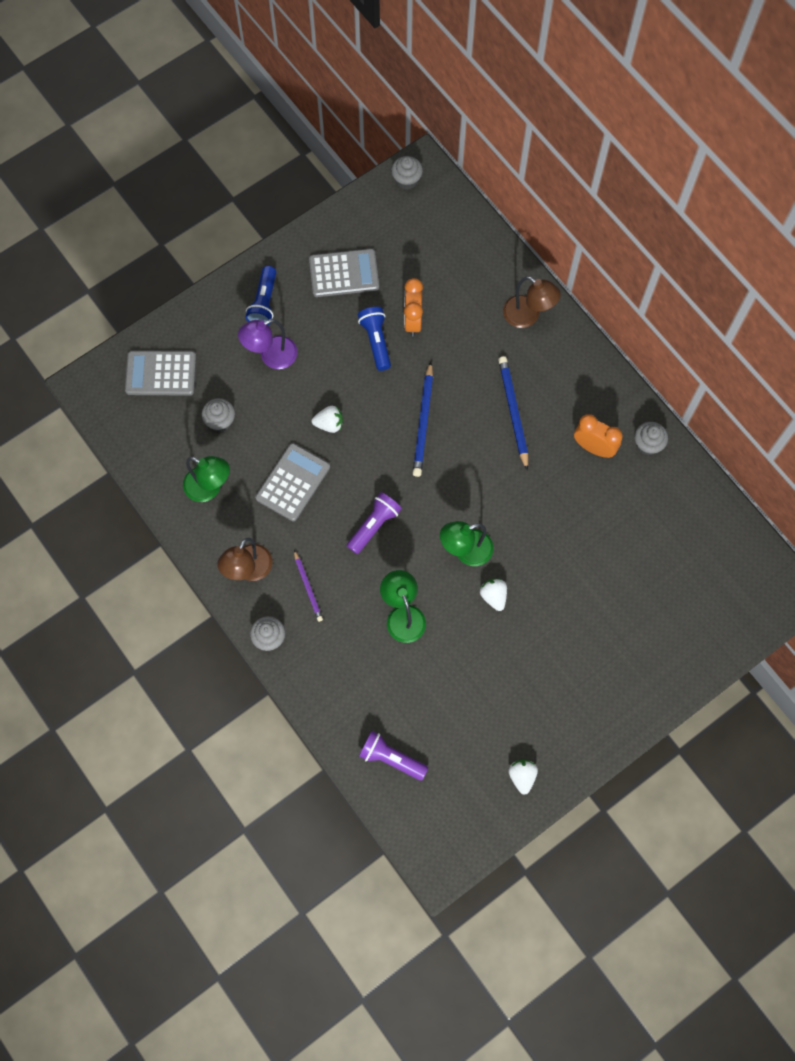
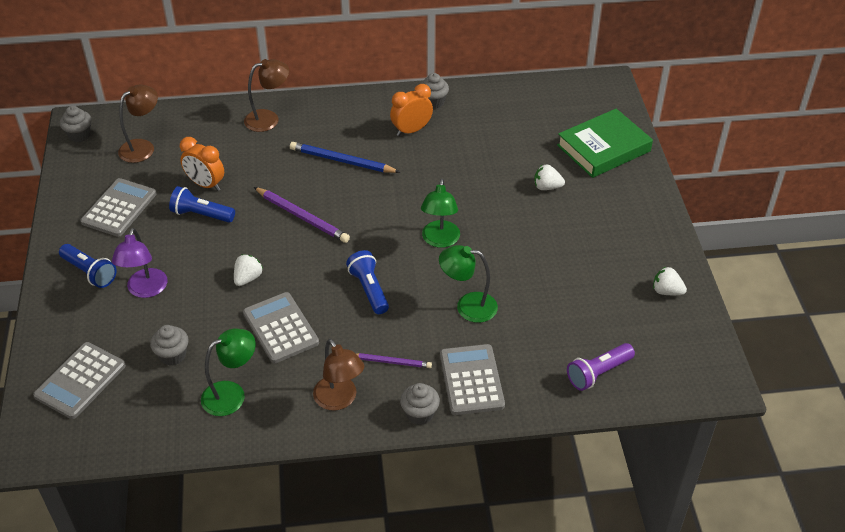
camera: 60 degrees left, 25 degrees down
purple flashlight [347,492,402,554] -> blue flashlight [346,250,389,314]
blue pencil [413,362,433,477] -> purple pencil [254,187,350,243]
white strawberry [480,579,507,611] -> white strawberry moved to [534,165,565,190]
none -> brown lamp [118,85,158,163]
none -> grey calculator [440,344,505,415]
none -> green book [557,109,653,178]

